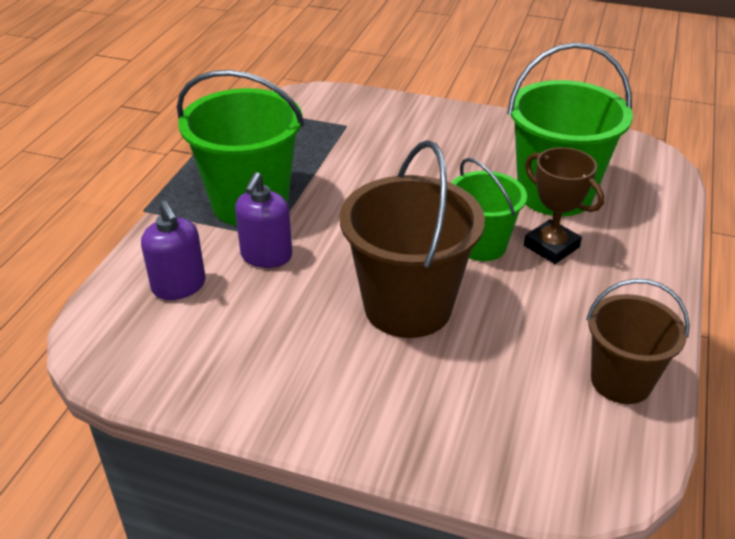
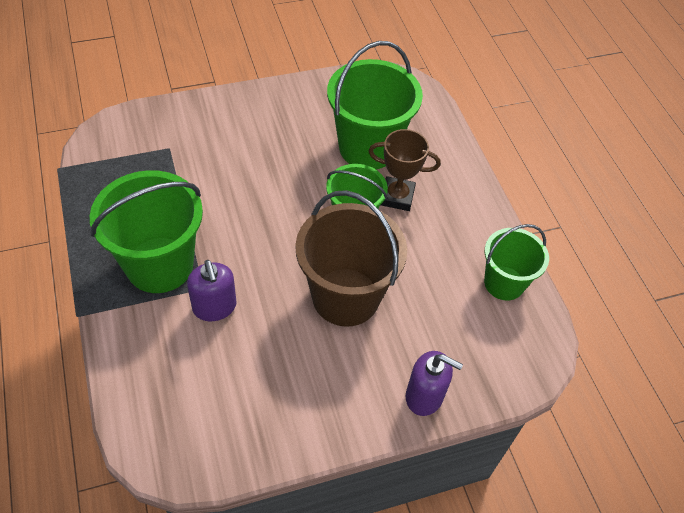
camera: 40 degrees left, 15 degrees up
purple soap dispenser [141,201,205,300] -> purple soap dispenser moved to [406,351,463,416]
brown bucket [586,279,690,404] -> green bucket [484,224,549,301]

